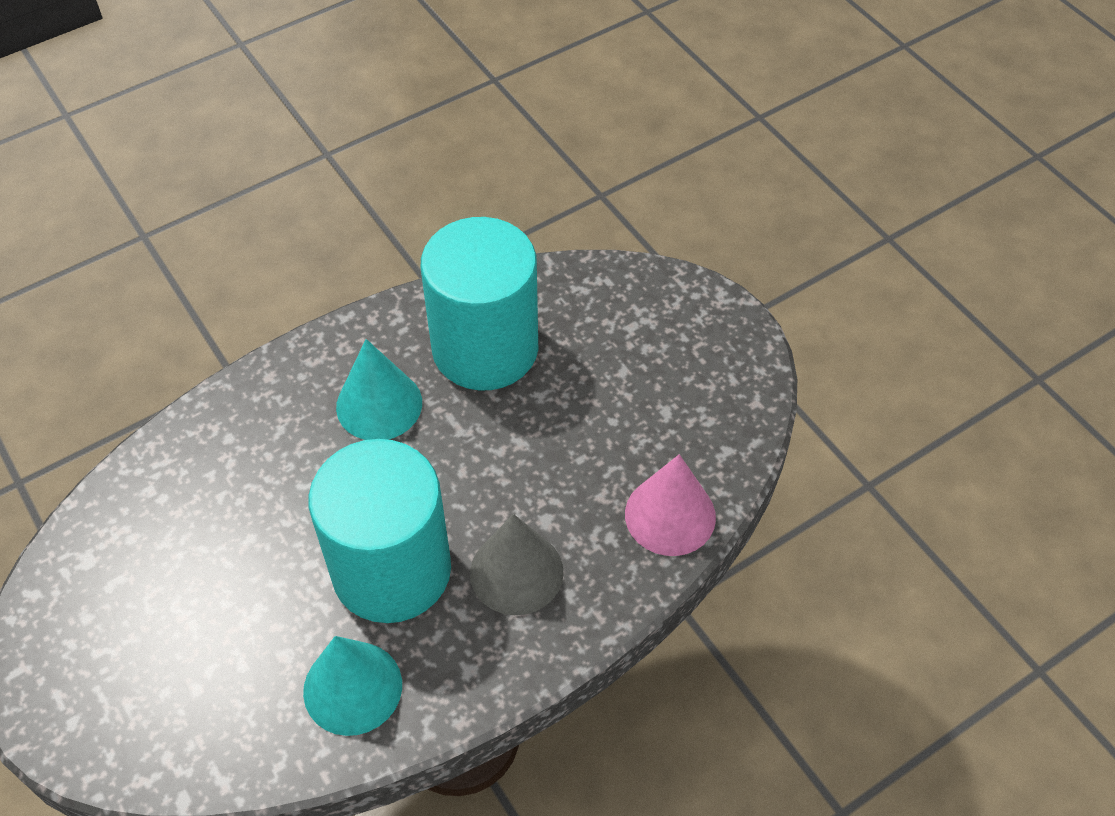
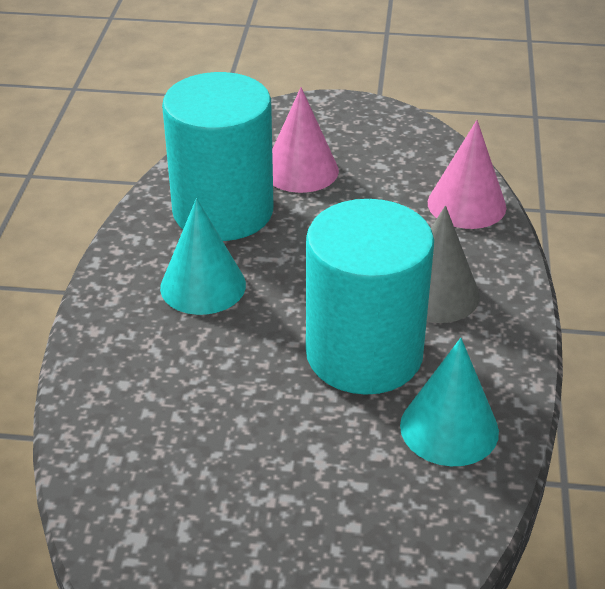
camera: 50 degrees left, 15 degrees down
none -> pink cone [272,87,339,193]

